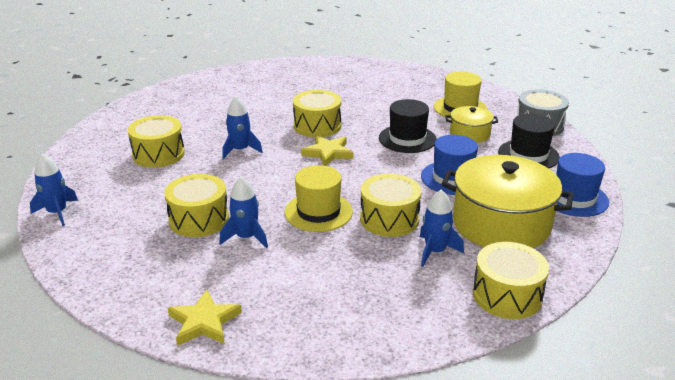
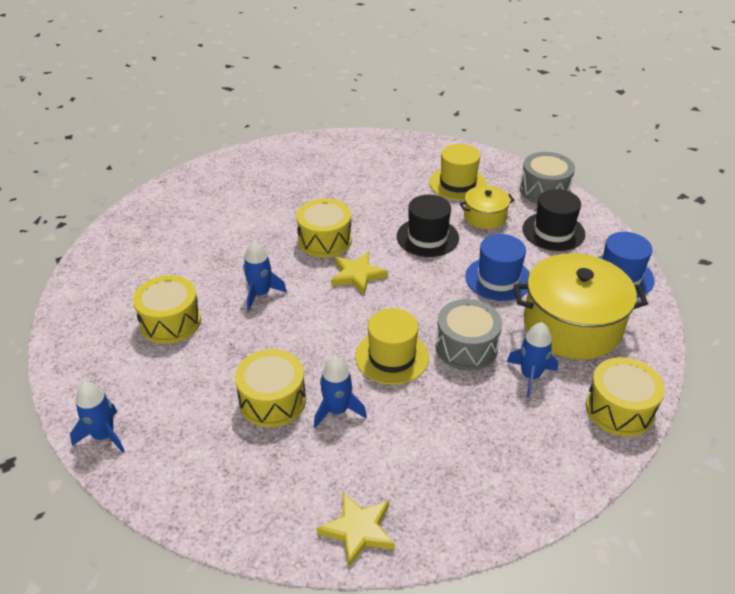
camera: 20 degrees left, 10 degrees up
yellow drum [360,174,421,237] -> grey drum [436,299,502,371]

